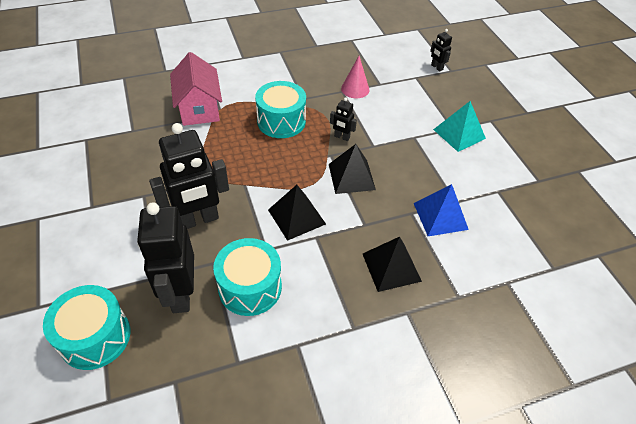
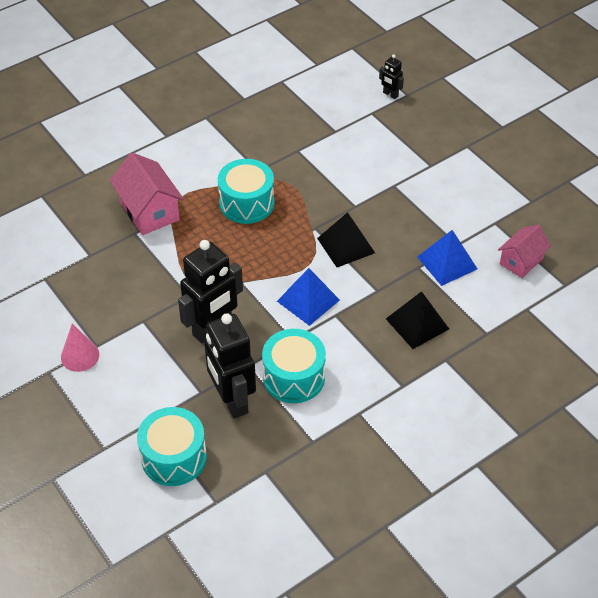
camera: 15 degrees left, 0 degrees up
black pyramid [268,185,326,241] -> blue pyramid [277,268,340,326]
black robot [330,97,357,141] -> none
pink cone [341,56,370,98] -> pink cone moved to [61,323,99,372]
turquoise pyramid [433,101,486,152] -> none
none -> pink house [498,225,551,278]

